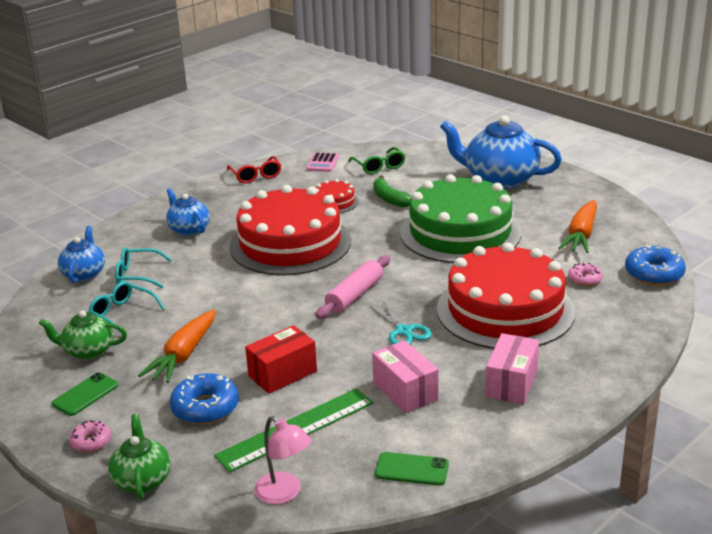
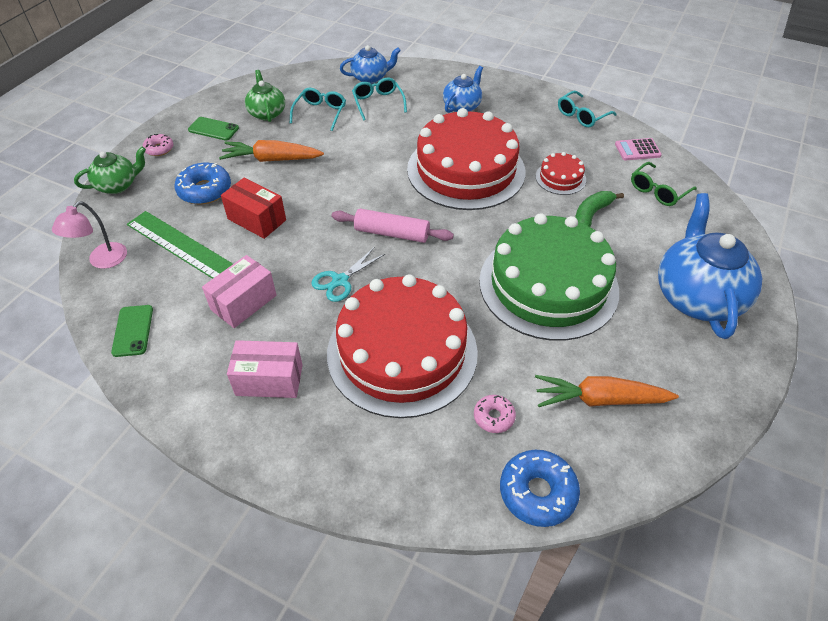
camera: 70 degrees right, 20 degrees up
red glasses [227,156,281,183] -> turquoise glasses [558,91,617,127]

